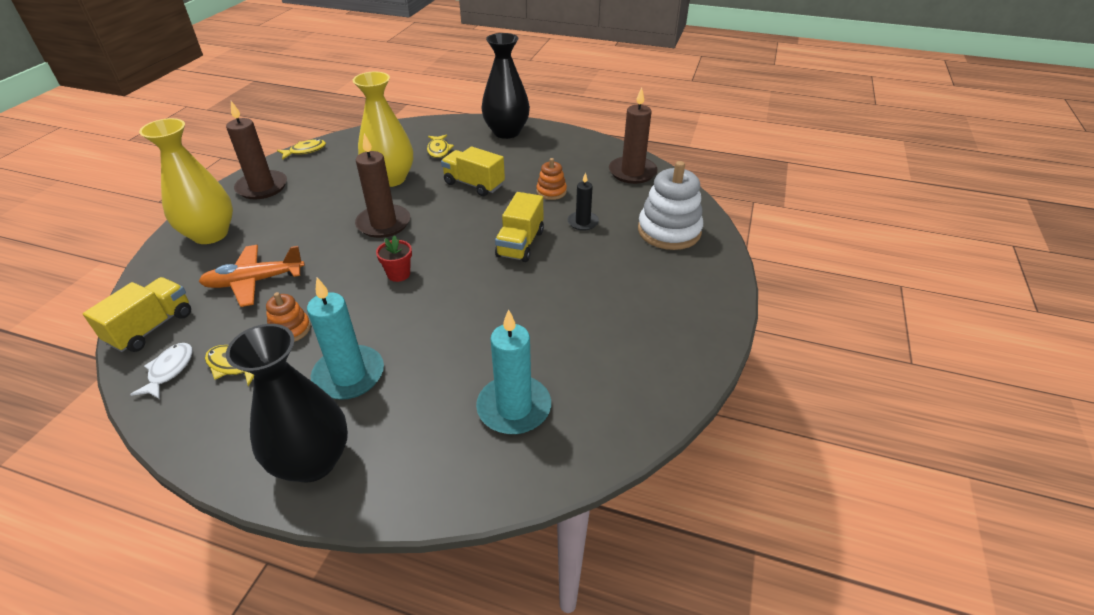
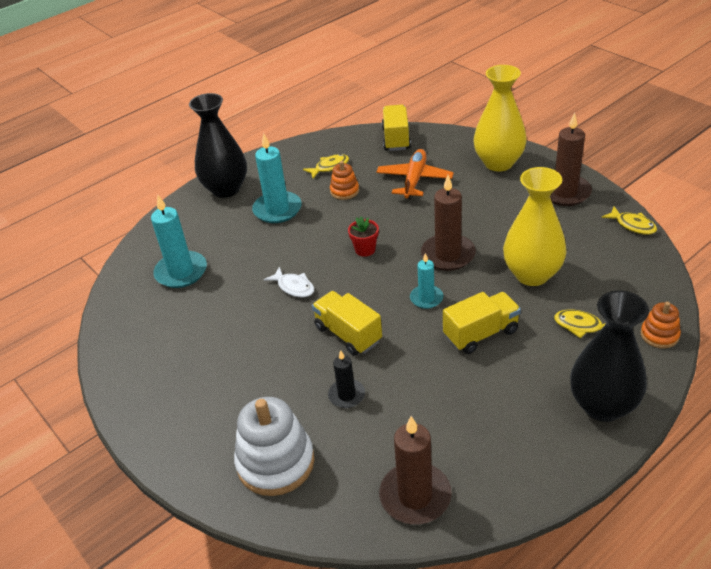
camera: 125 degrees right, 0 degrees up
yellow truck [83,277,191,352] -> yellow truck turned 150 degrees counterclockwise [382,105,411,151]
white fish [130,343,192,399] -> white fish moved to [264,267,314,297]
yellow fish [277,139,326,160] -> yellow fish turned 45 degrees counterclockwise [601,206,657,235]
orange stacking toy [536,158,567,200] -> orange stacking toy moved to [641,302,681,349]
none -> turquoise candle [410,253,443,309]

